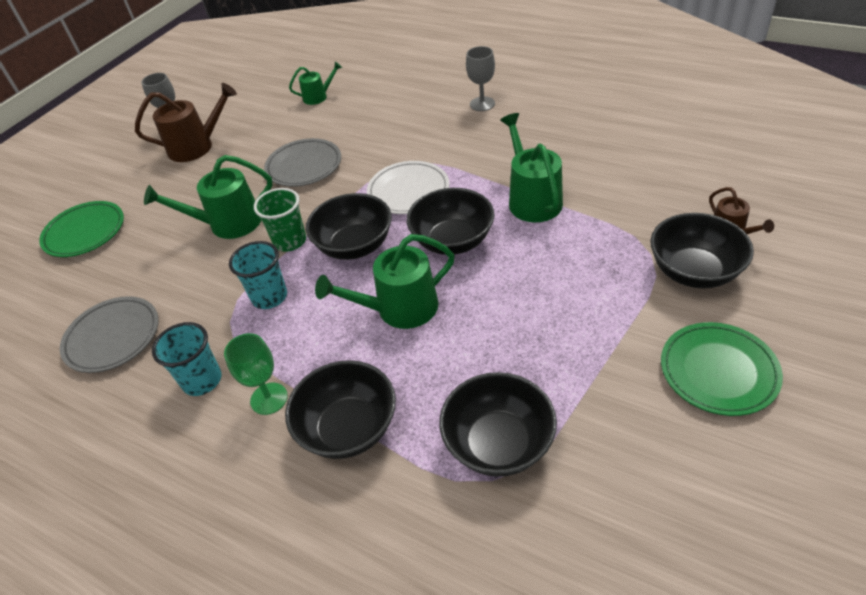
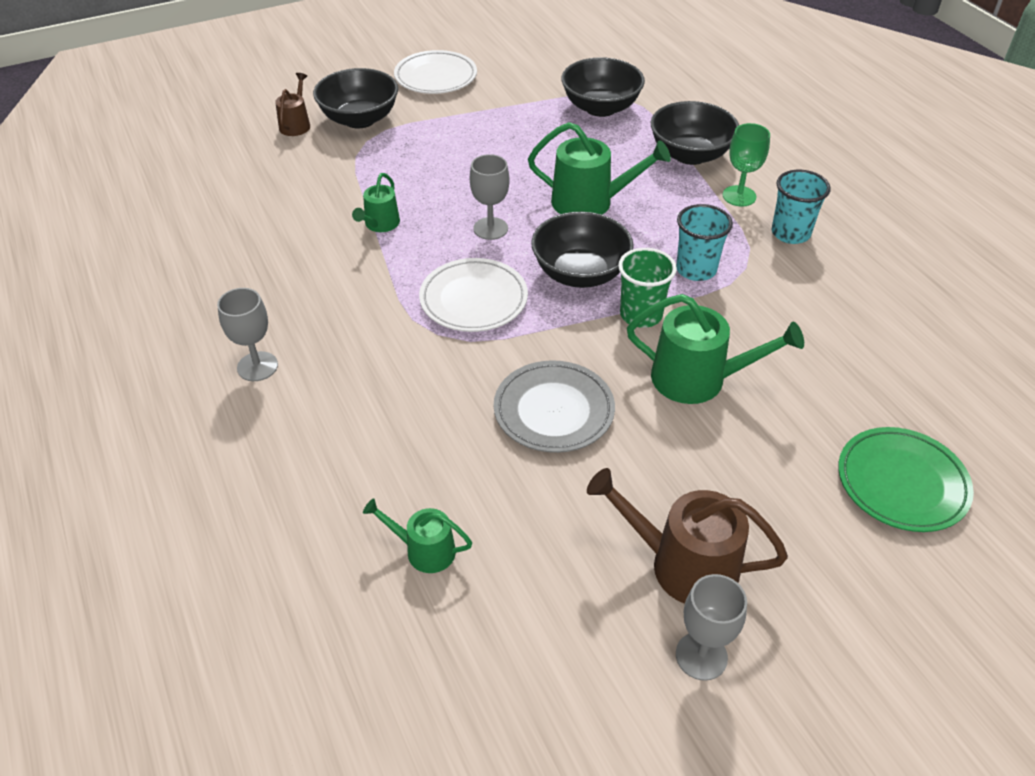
camera: 150 degrees left, 0 degrees up
grey plate [60,296,159,373] -> none
black bowl [407,188,495,255] -> grey goblet [470,154,510,240]
green watering can [500,113,563,222] -> green watering can [352,173,400,232], size x0.57
green plate [661,322,783,416] -> white plate [394,50,477,94]

